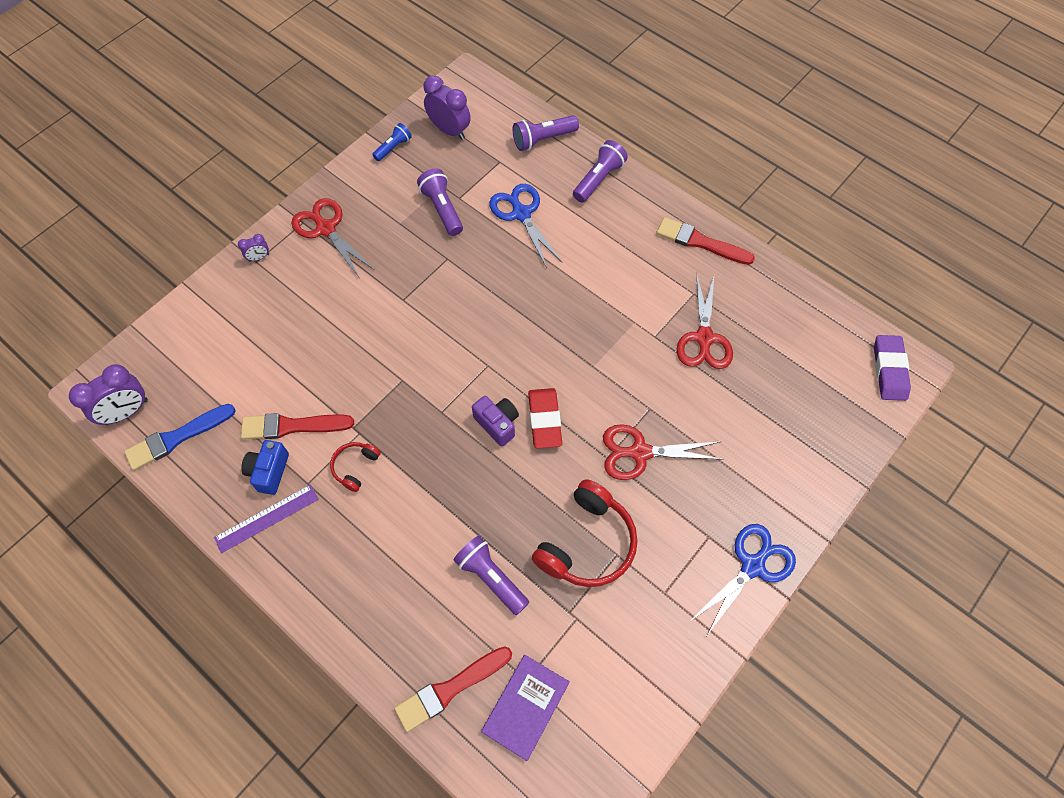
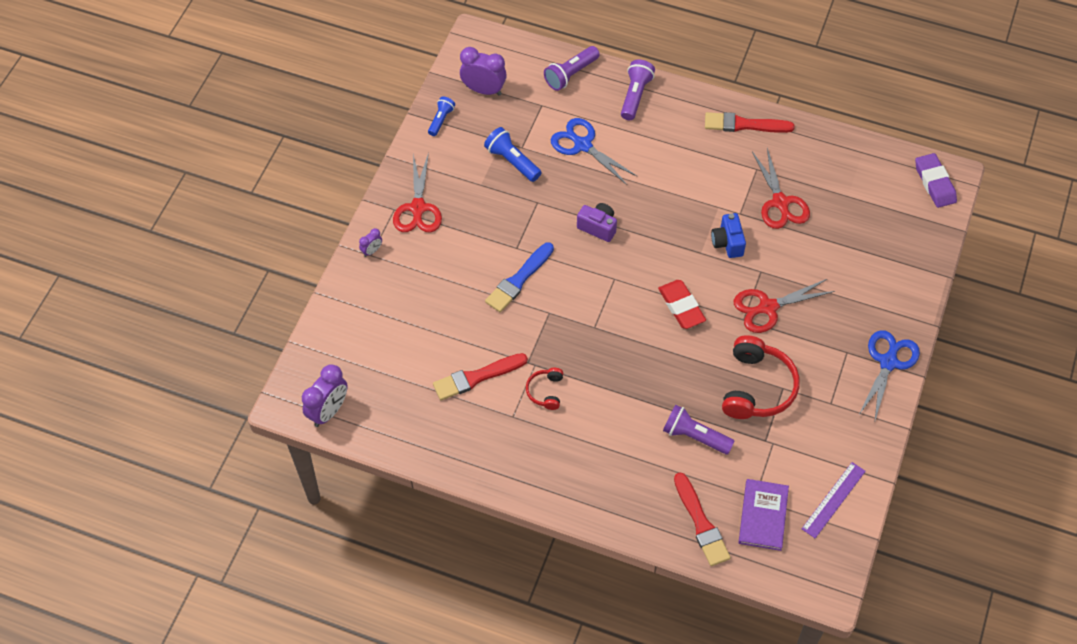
camera: 20 degrees left, 5 degrees down
blue brush [124,404,236,471] -> blue brush moved to [485,242,554,312]
purple ruler [214,484,319,553] -> purple ruler moved to [802,462,866,538]
blue camera [241,440,289,495] -> blue camera moved to [711,213,746,258]
red scissors [291,198,374,277] -> red scissors turned 120 degrees counterclockwise [393,152,442,232]
red brush [394,646,512,732] -> red brush turned 60 degrees counterclockwise [674,473,731,566]
purple flashlight [417,168,463,236] -> blue flashlight [484,127,541,182]
purple camera [472,396,519,447] -> purple camera moved to [577,203,617,242]

